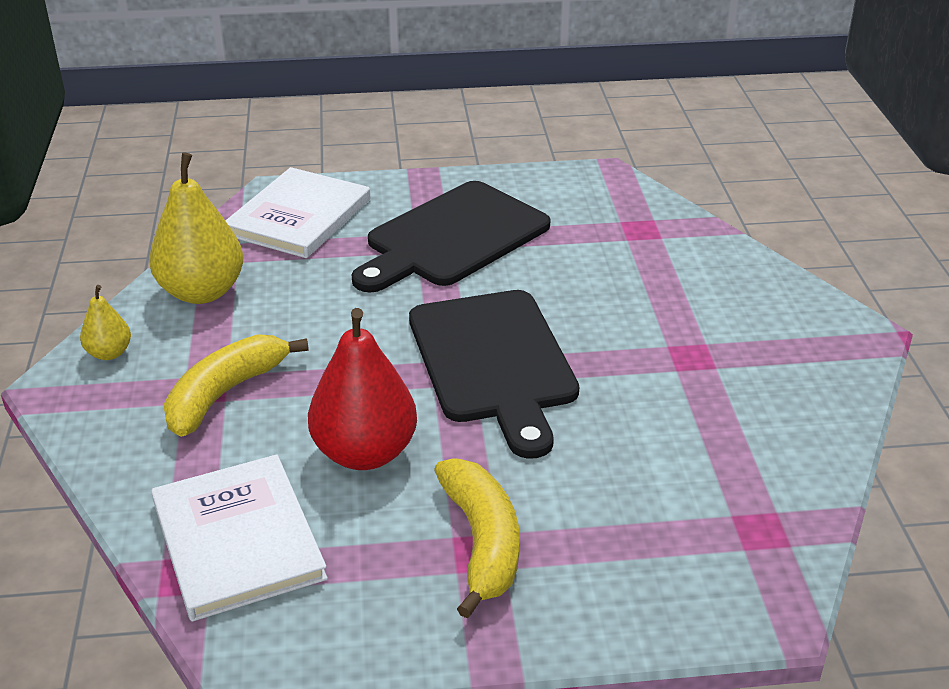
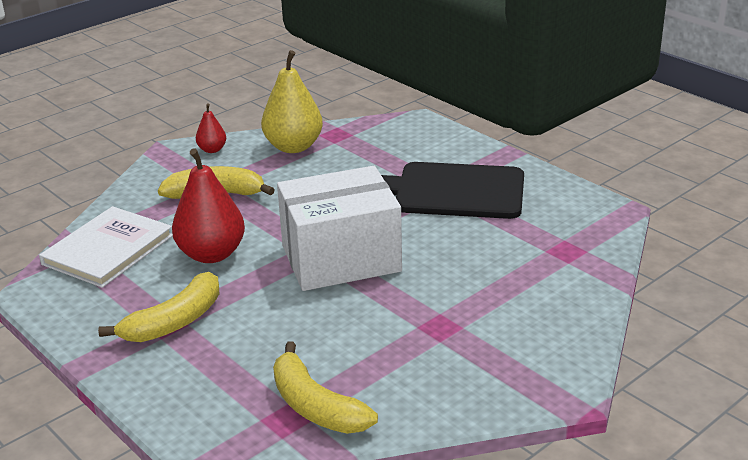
camera: 55 degrees right, 5 degrees down
yellow pear [80,285,131,360] -> red pear [196,103,226,153]
white book [225,167,370,258] -> none
black cutting board [409,290,579,459] -> white box [277,166,402,291]
none -> yellow banana [273,341,378,434]

